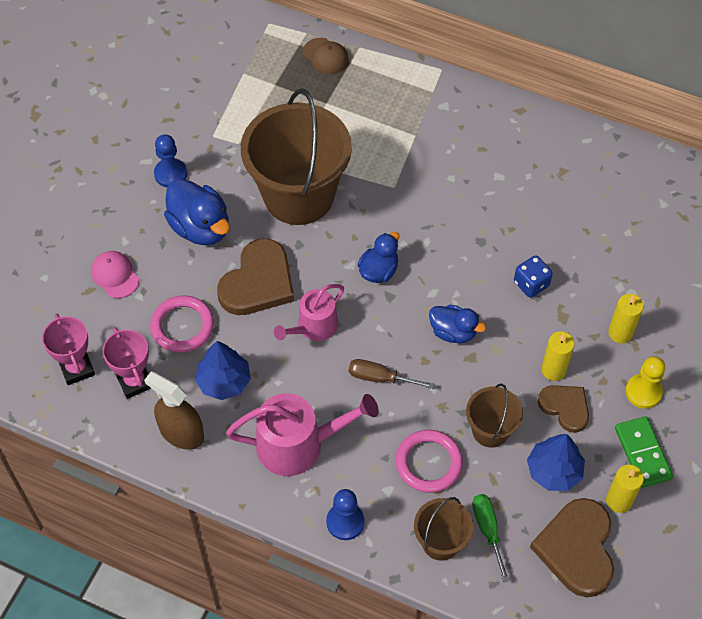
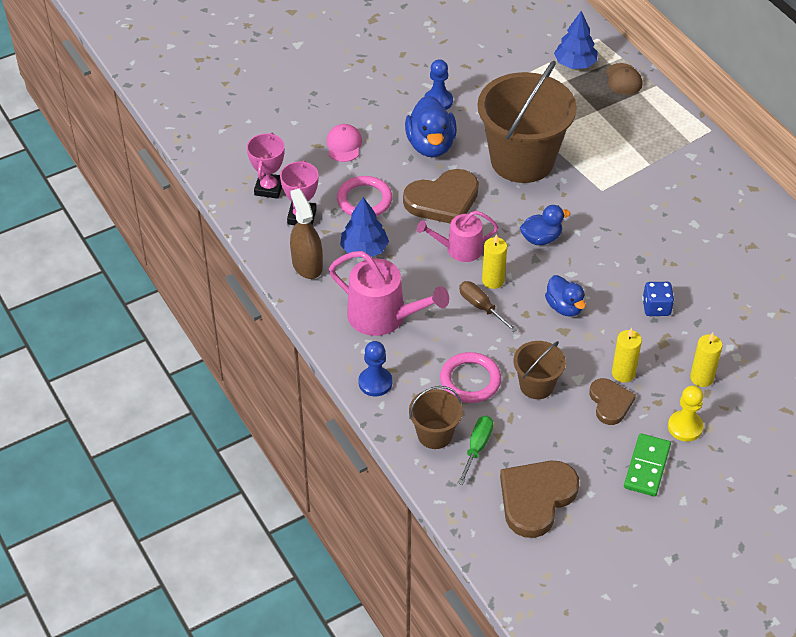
camera: 35 degrees right, 10 degrees down
blue tree [527,434,585,491] -> blue tree moved to [554,11,597,69]
yellow candle [606,465,644,513] -> yellow candle moved to [482,234,507,289]

